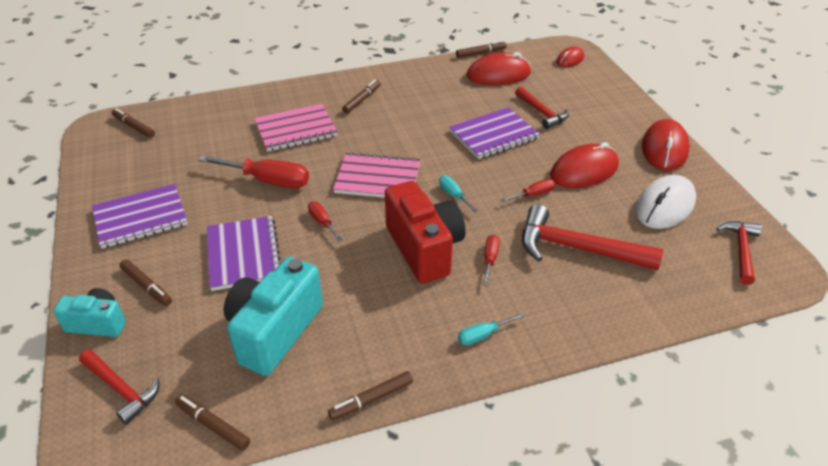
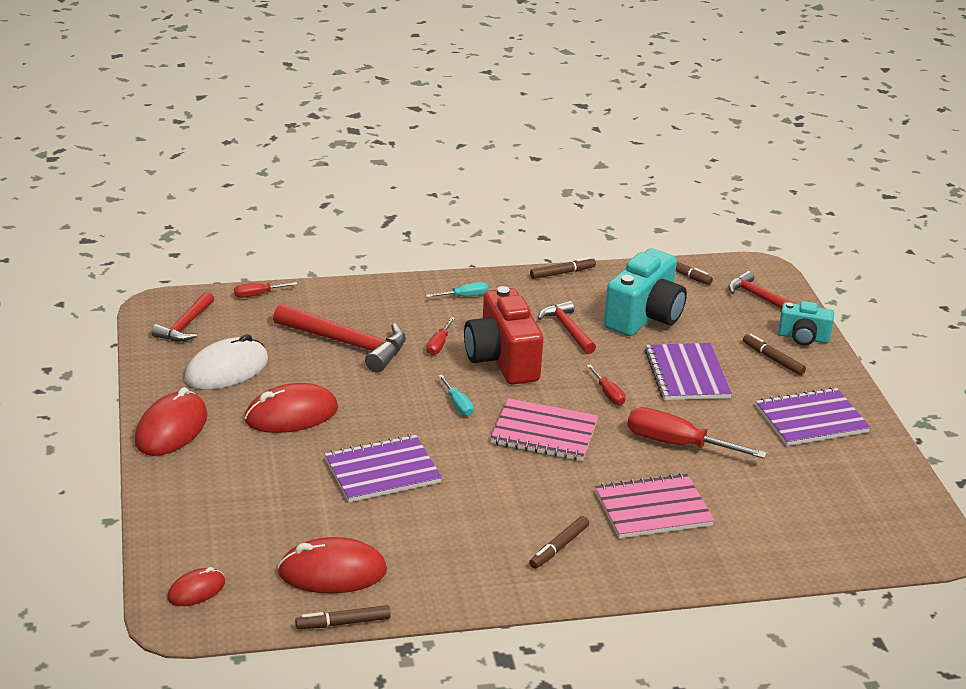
camera: 175 degrees left, 10 degrees down
brown marker [112,108,155,138] -> none
red screwdriver [501,179,555,202] -> red screwdriver moved to [234,282,298,298]
red hammer [515,87,569,129] -> red hammer moved to [538,301,596,354]

